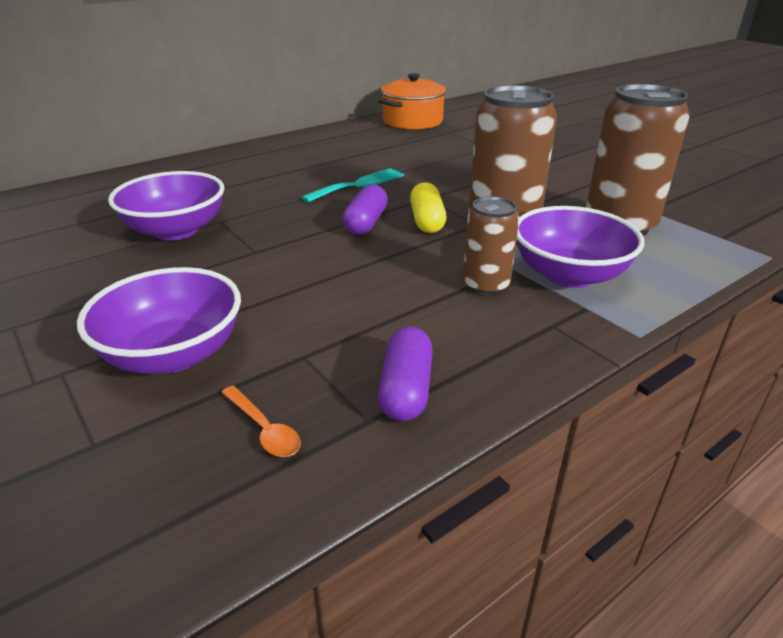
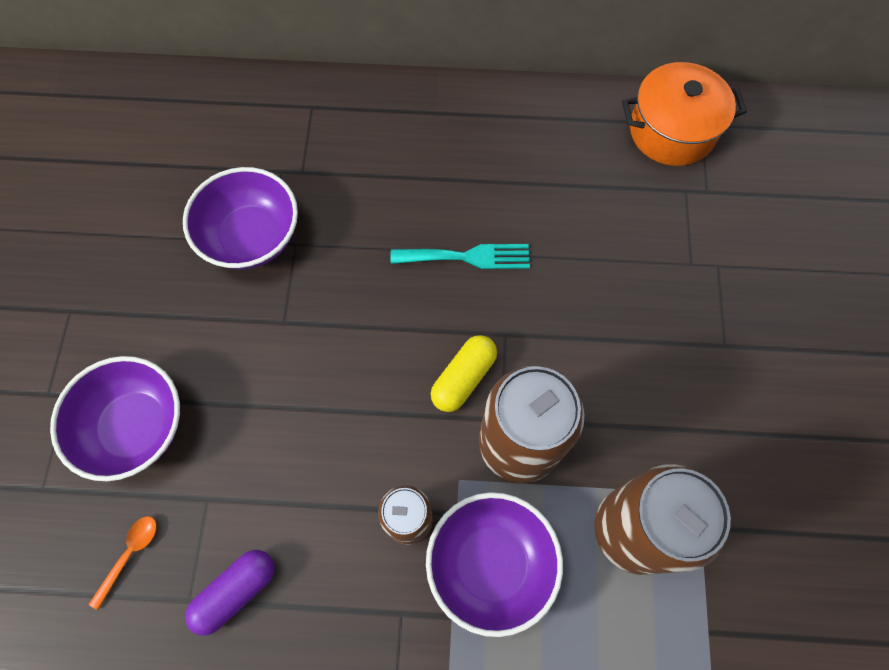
camera: 40 degrees right, 35 degrees up
orange spoon [221,386,301,457] -> orange spoon turned 150 degrees counterclockwise [89,516,157,610]
purple capsule [343,184,388,235] -> none

